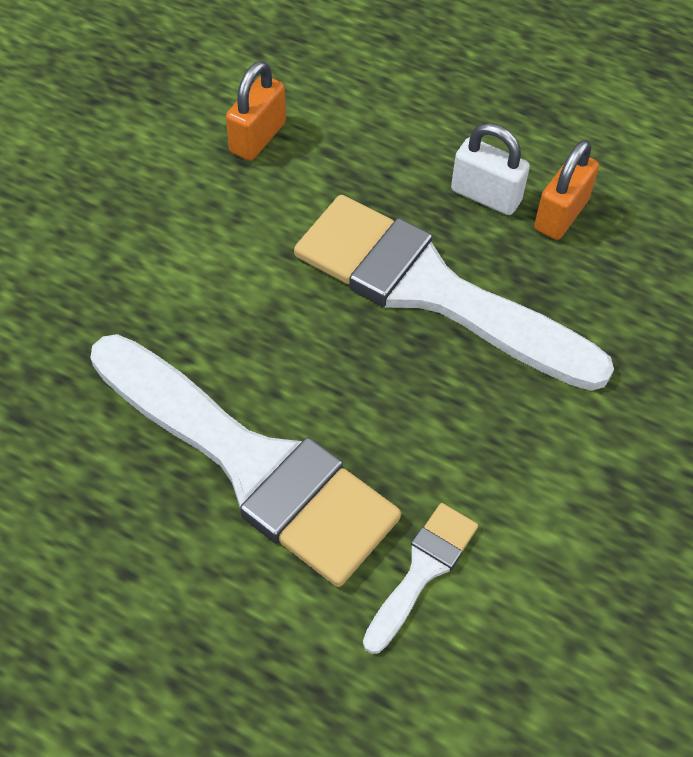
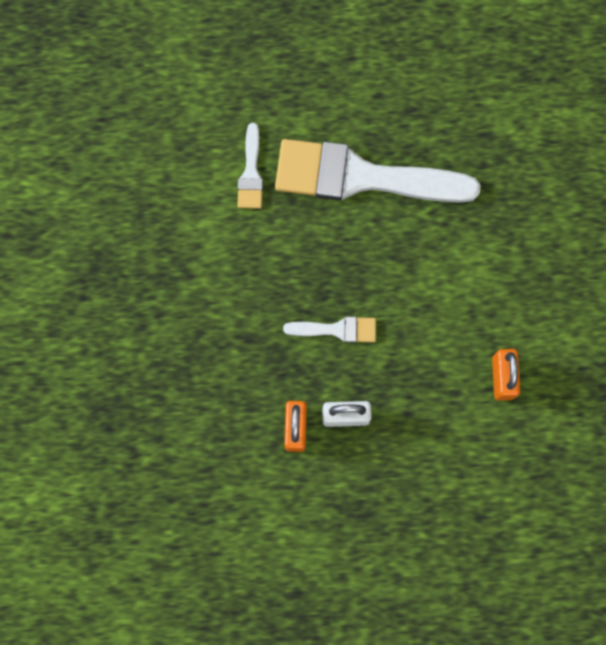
camera: 150 degrees right, 20 degrees up
white brush [294,195,614,391] -> white brush [283,316,376,343], size x0.44

